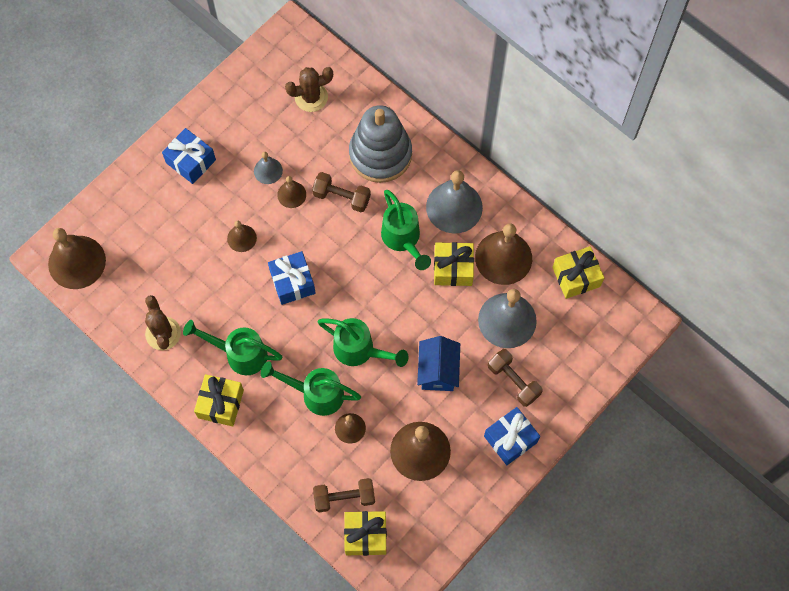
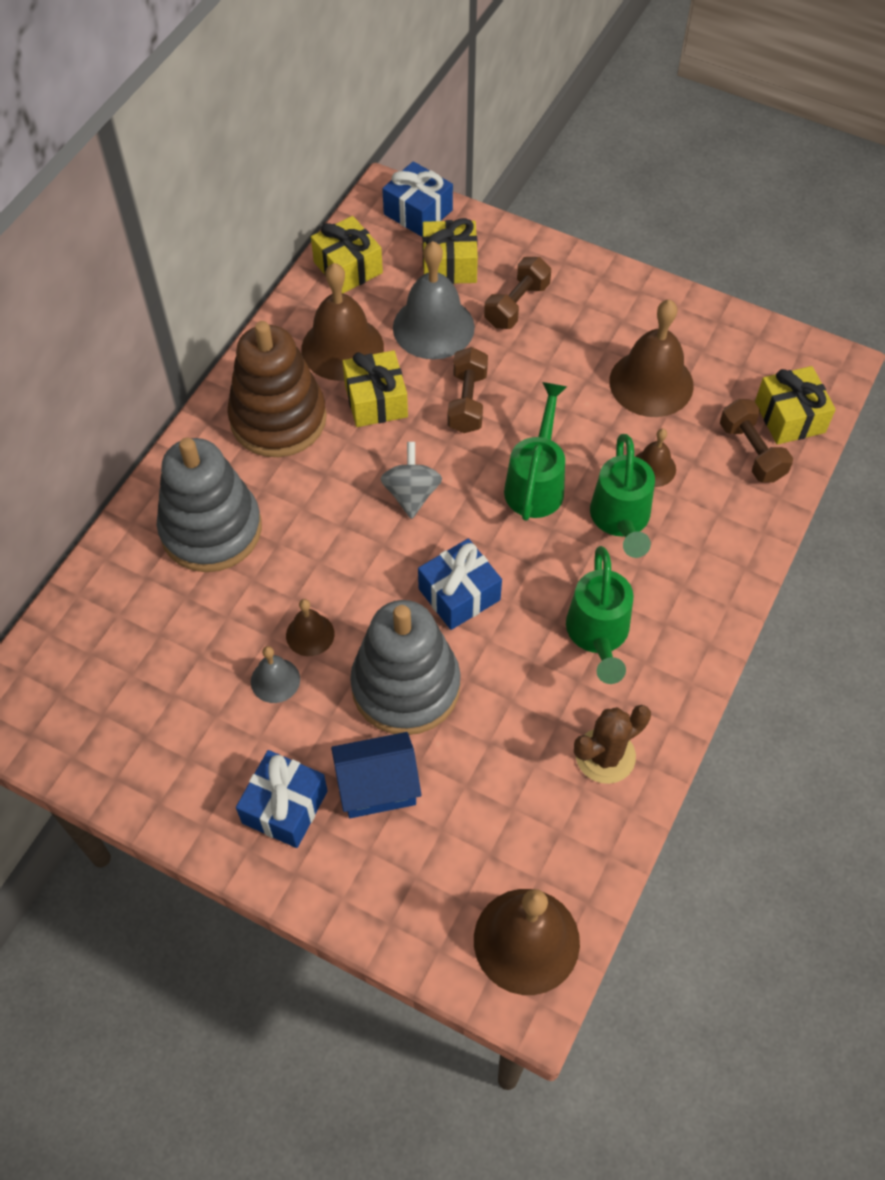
camera: 105 degrees left, 10 degrees down
yellow gift [194,374,244,426] -> yellow gift moved to [422,218,478,284]
brown bell [227,221,257,252] -> grey stacking toy [350,600,461,735]
brown cactus [285,67,333,112] -> none
brown dumbbell [312,172,371,212] -> brown dumbbell moved to [447,347,488,433]
green watering can [381,190,431,270] -> none
blue house [417,336,460,391] -> blue house moved to [331,732,422,818]
grey bell [426,170,483,233] -> brown stacking toy [227,321,327,457]
blue gift [484,407,540,465] -> blue gift moved to [382,161,453,237]
none -> grey spinning top [381,442,442,519]

